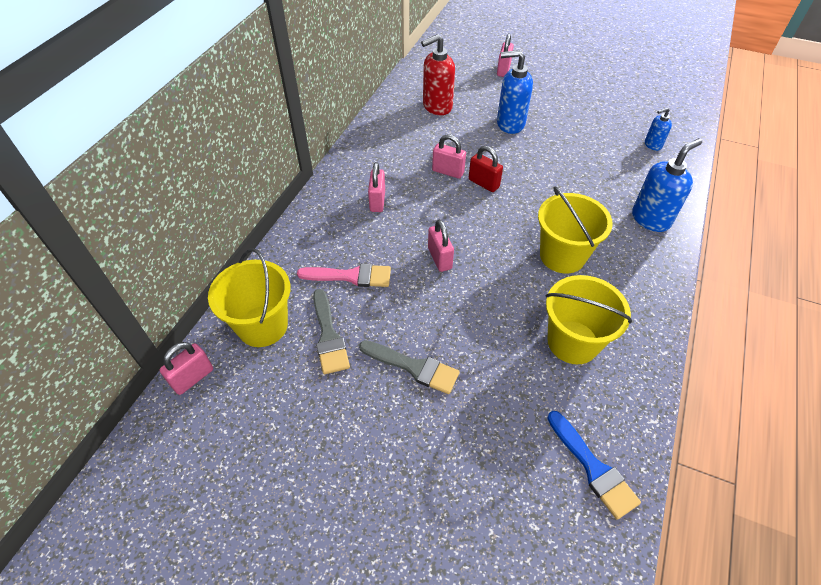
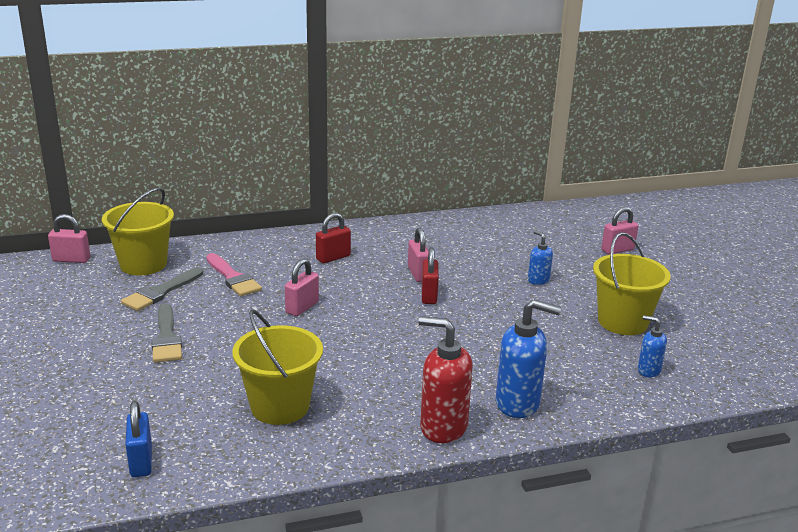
camera: 50 degrees right, 25 degrees down
pink padlock [368,162,385,212] -> red padlock [316,213,351,263]
red soap dispenser [421,34,455,115] -> red soap dispenser moved to [418,316,473,443]
blue soap dispenser [497,50,533,134] -> blue soap dispenser [528,230,553,285], size x0.54
yellow bucket [538,186,613,274] -> yellow bucket moved to [593,232,671,335]
blue brush [547,411,641,520] -> blue padlock [125,401,152,477]

